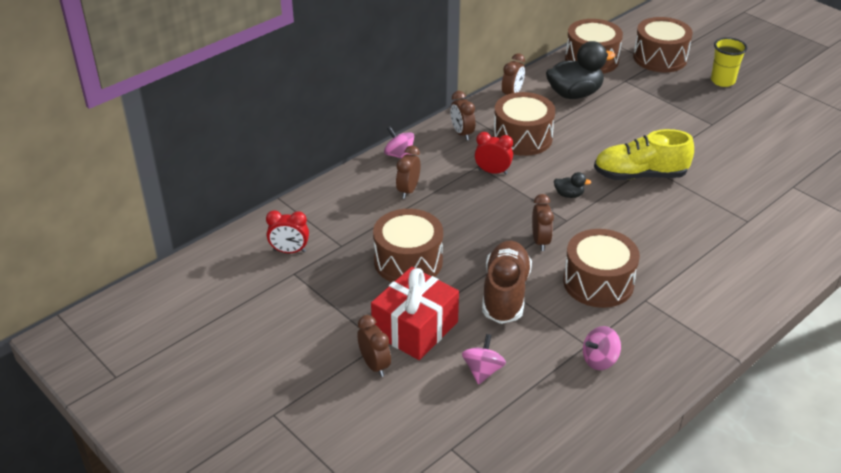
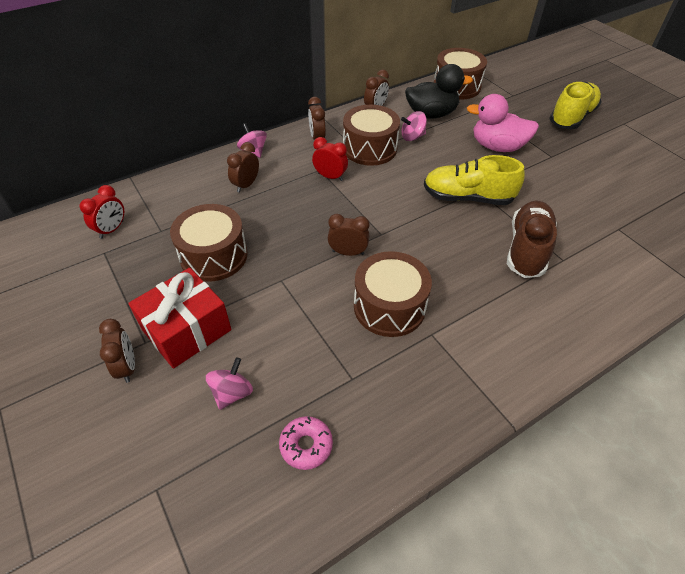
camera: 10 degrees right, 10 degrees up
red clock [266,210,309,253] -> red clock turned 75 degrees counterclockwise [80,185,124,239]
brown shoe [482,241,532,324] -> brown shoe moved to [507,201,557,278]
brown clock [532,194,554,251] -> brown clock turned 90 degrees counterclockwise [328,214,369,256]
black duck [554,172,591,198] -> none
pink spinning top [583,326,621,370] -> pink spinning top moved to [401,111,427,141]
brown drum [633,17,693,72] -> none
yellow cup [711,37,747,87] -> yellow shoe [549,82,602,129]
none -> pink donut [279,416,333,470]
none -> pink duck [467,94,539,152]

